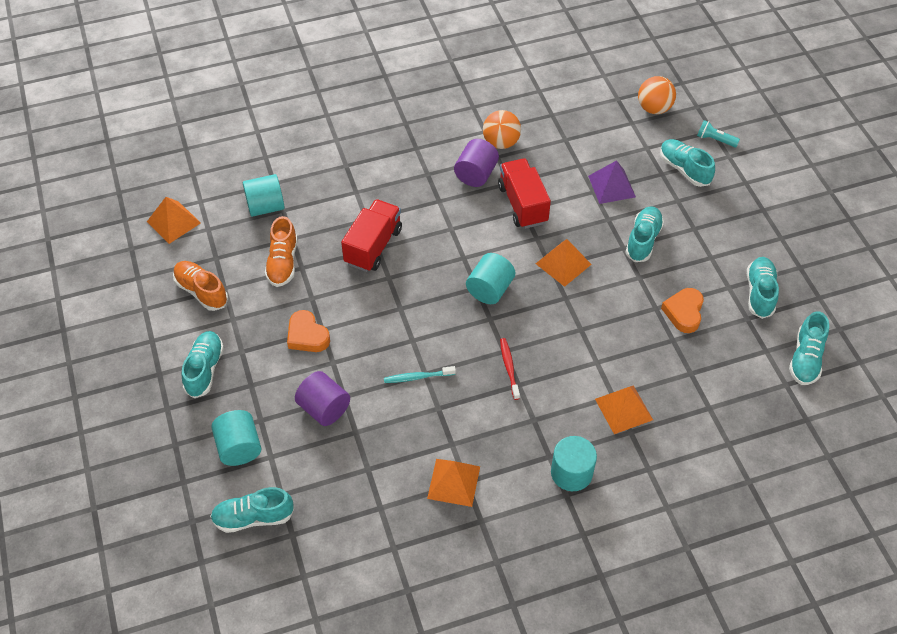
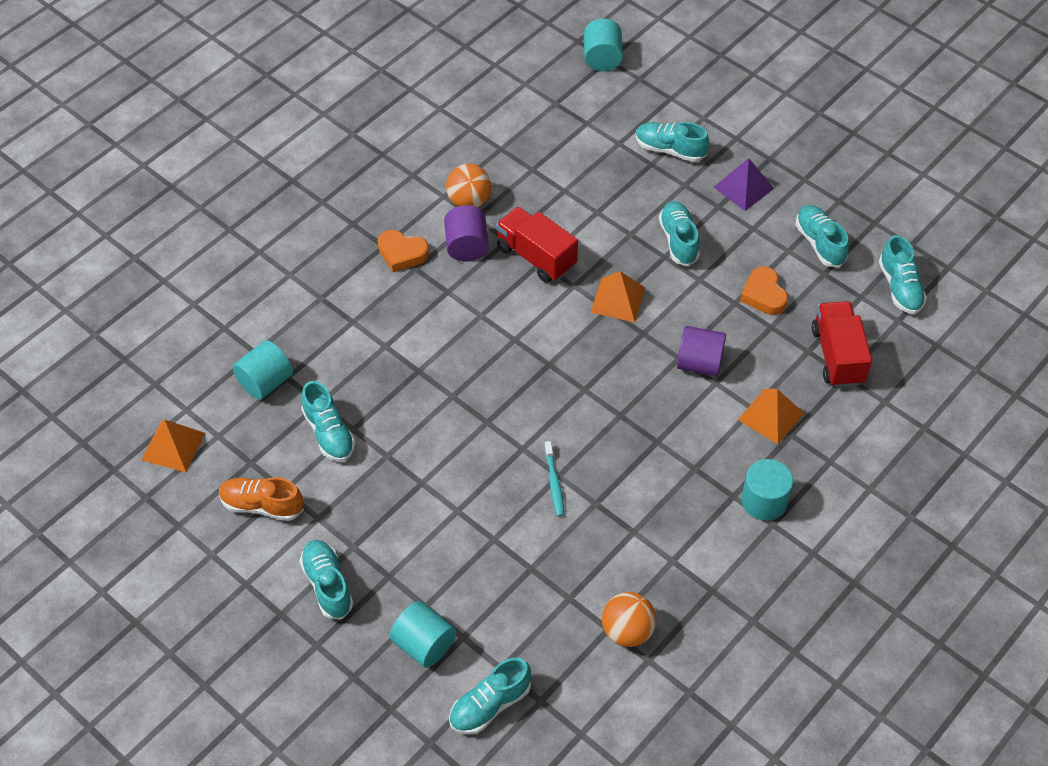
camera: 30 degrees left, 0 degrees up
orange shoe [265,216,298,287] -> turquoise shoe [301,381,356,462]
orange heart [287,310,330,352] -> orange heart moved to [378,230,429,272]
purple cylinder [295,371,350,426] -> purple cylinder moved to [677,326,726,376]
red truck [341,199,402,272] -> red truck moved to [812,301,872,387]
turquoise toothbrush [384,366,456,383] -> turquoise toothbrush turned 60 degrees counterclockwise [544,441,564,517]
orange pyramid [427,459,480,507] -> none
turquoise cylinder [466,253,516,304] -> turquoise cylinder moved to [584,19,623,71]
red toothbrush [500,338,520,400] -> none
purple pyramid [588,160,636,204] -> purple pyramid moved to [714,158,774,211]
orange ball [638,76,676,114] -> orange ball moved to [602,592,656,647]
turquoise flashlight [697,120,740,147] -> none

